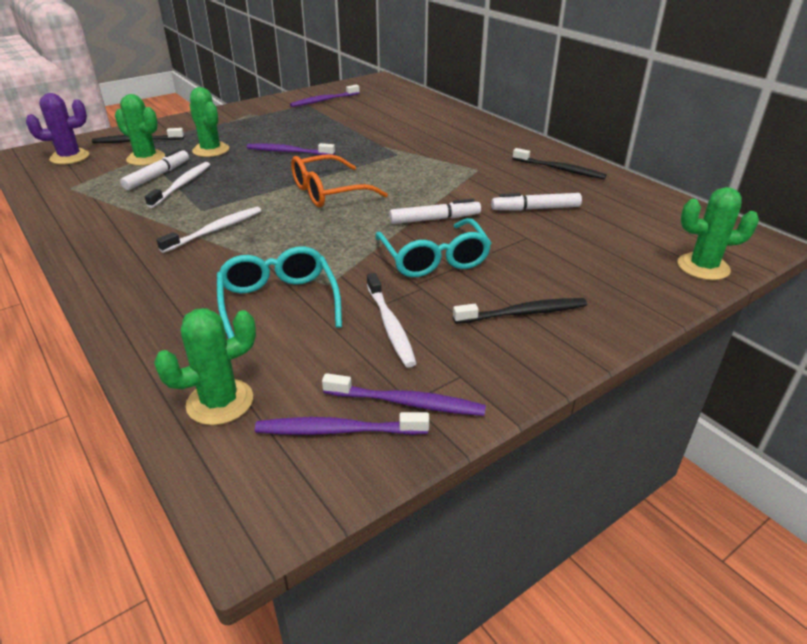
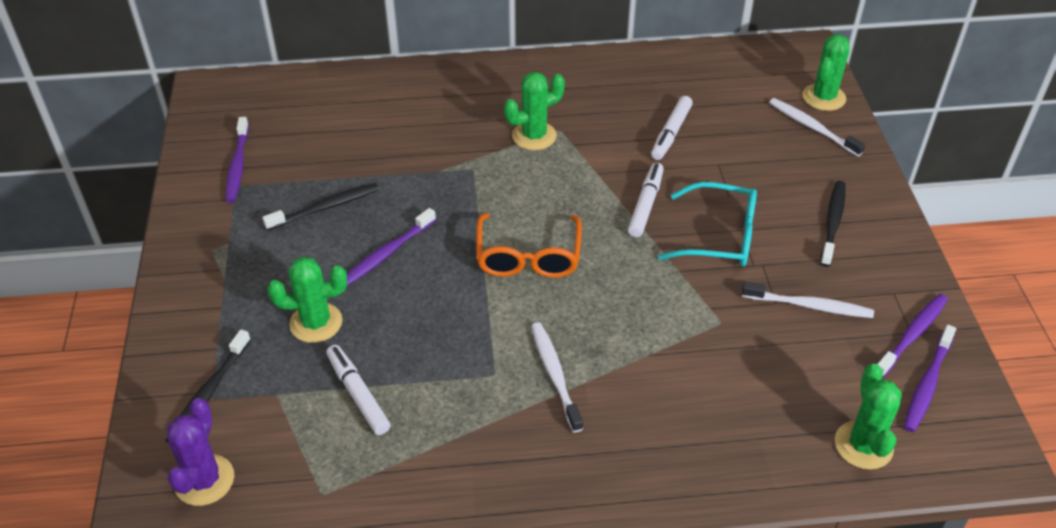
camera: 60 degrees left, 10 degrees up
green cactus [115,94,165,166] -> green cactus moved to [504,72,565,150]
white toothbrush [145,162,210,208] -> white toothbrush moved to [769,98,865,157]
turquoise glasses [217,246,342,339] -> none
black toothbrush [513,148,607,179] -> black toothbrush moved to [262,183,379,231]

